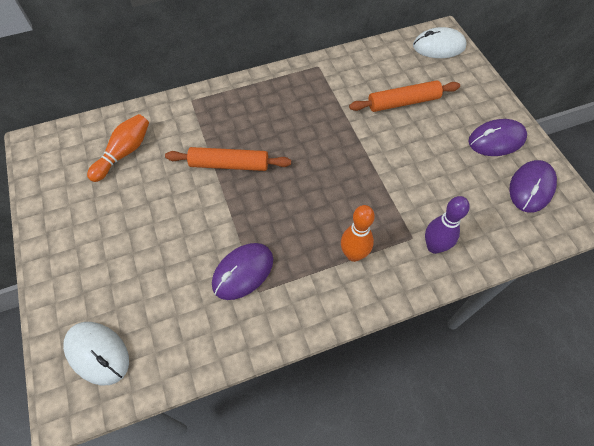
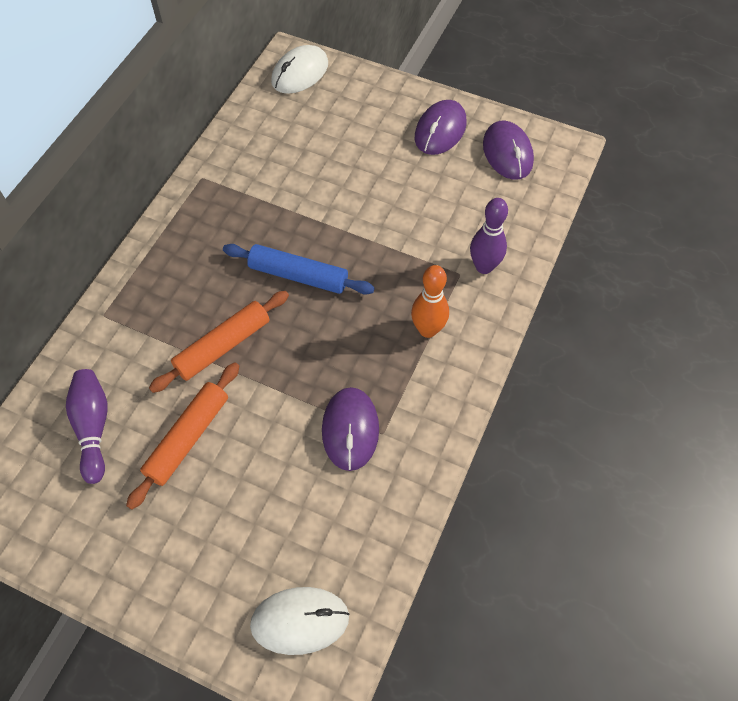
camera: 45 degrees left, 0 degrees up
orange bowling pin [87,114,149,182] -> purple bowling pin [66,369,108,484]
orange rolling pin [349,80,460,112] -> orange rolling pin moved to [126,362,239,510]
none -> blue rolling pin [223,244,375,295]

